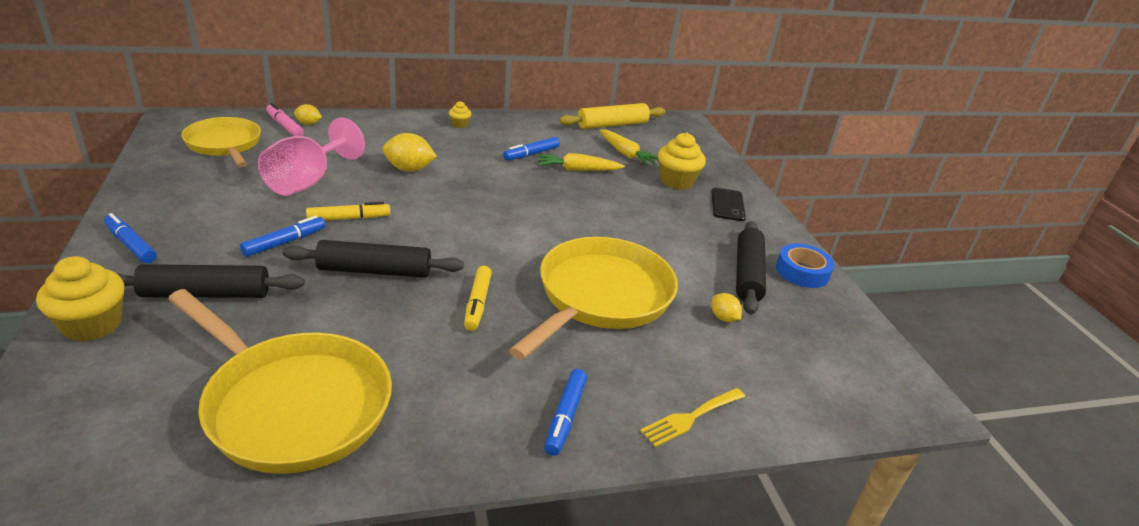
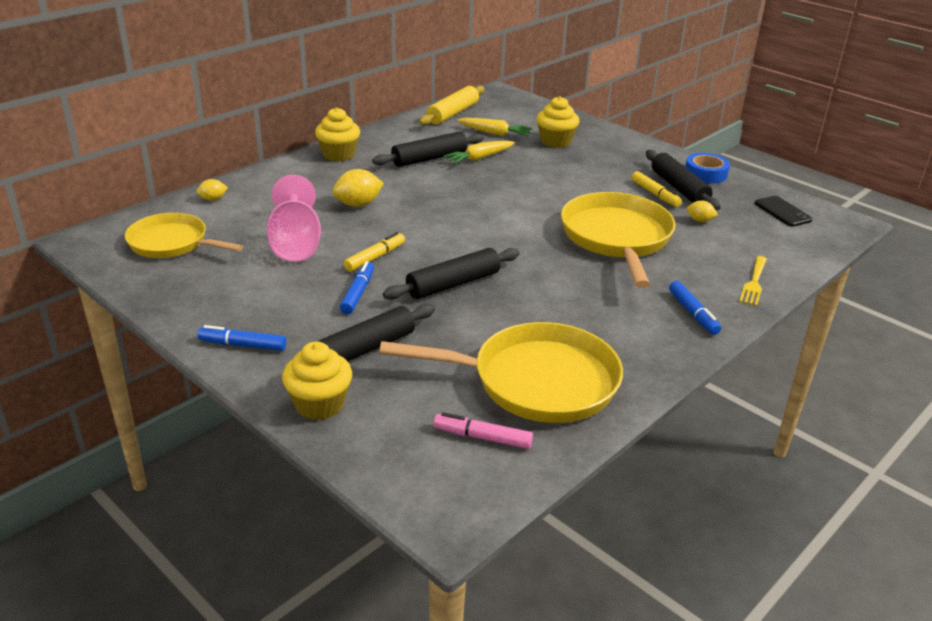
camera: 30 degrees left, 0 degrees up
pink marker [266,103,304,136] -> pink marker moved to [434,412,533,449]
yellow cupcake [449,101,471,128] -> yellow cupcake [315,107,360,161], size x1.97
yellow marker [464,266,492,331] -> yellow marker moved to [632,171,682,207]
blue marker [503,137,560,161] -> black rolling pin [372,132,484,167]
black phone [711,188,746,221] -> black phone moved to [755,196,812,227]

